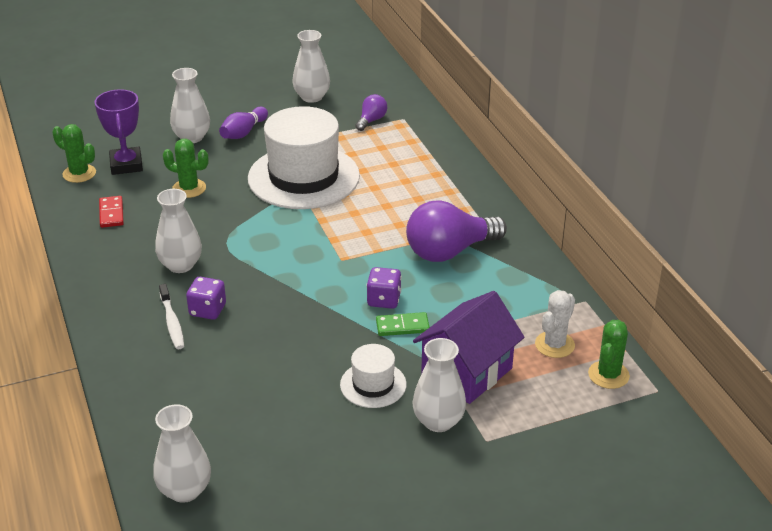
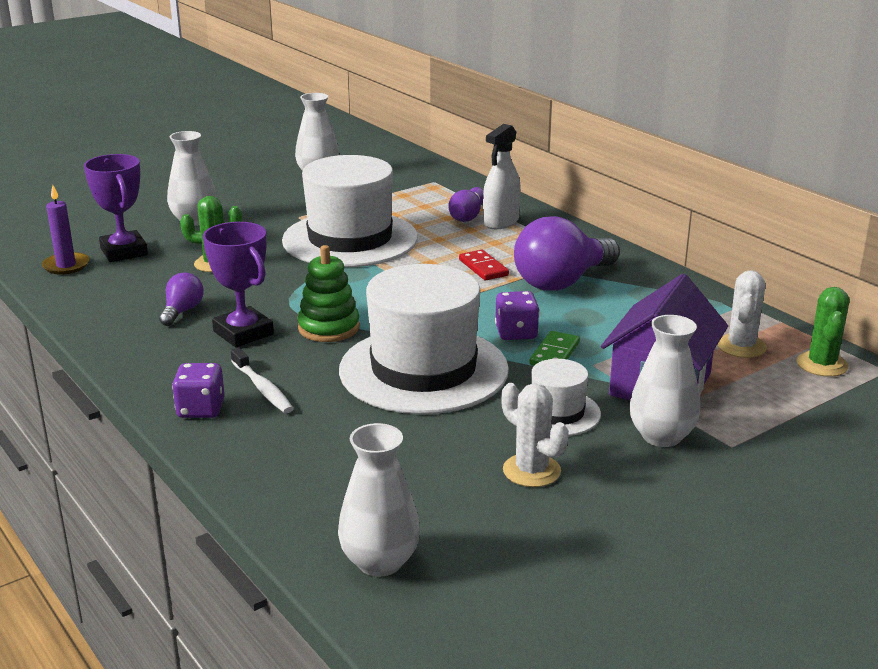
camera: 15 degrees left, 10 degrees down
green cactus [52,124,96,183] -> purple candle [42,185,90,275]
red domino [99,196,124,228] -> red domino moved to [459,250,509,280]
white vase [155,189,202,273] -> purple trophy [203,222,274,347]
purple dice [186,277,226,320] -> purple dice moved to [172,363,225,418]
purple bowling pin [219,107,268,139] -> purple bowling pin moved to [448,187,484,222]
purple light bulb [355,94,387,131] -> purple light bulb moved to [159,272,204,326]
green domino [376,312,430,336] -> green domino turned 45 degrees counterclockwise [530,331,580,366]
none -> green stacking toy [297,245,360,342]
none -> white hat [339,264,509,414]
none -> white spray bottle [483,124,521,229]
none -> white cactus [501,383,569,487]

